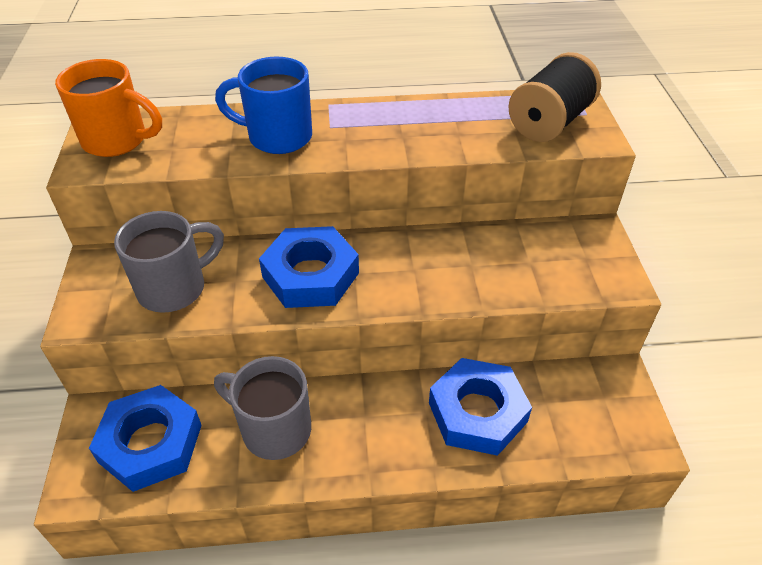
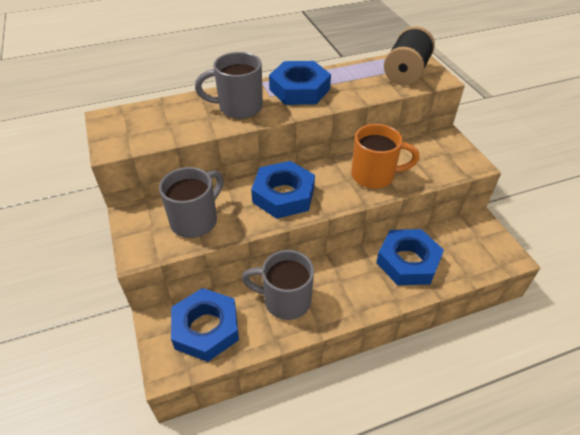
camera: 15 degrees left, 0 degrees up
orange mug [55,59,162,157] -> orange mug moved to [351,124,420,189]
blue mug [215,57,312,154] -> grey mug [195,52,263,119]
none -> blue nut [269,61,331,105]

